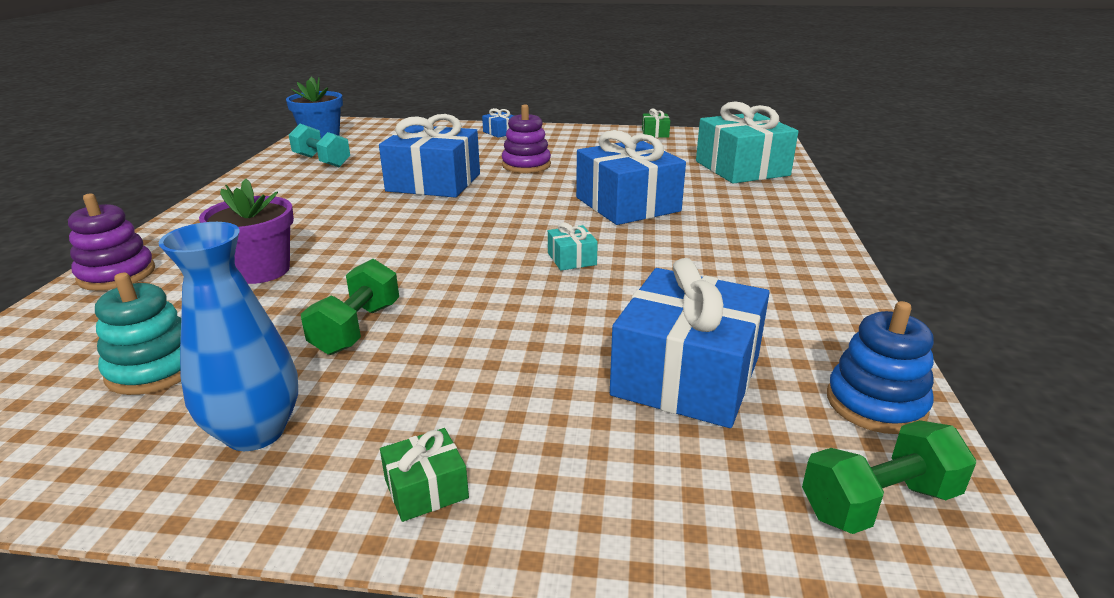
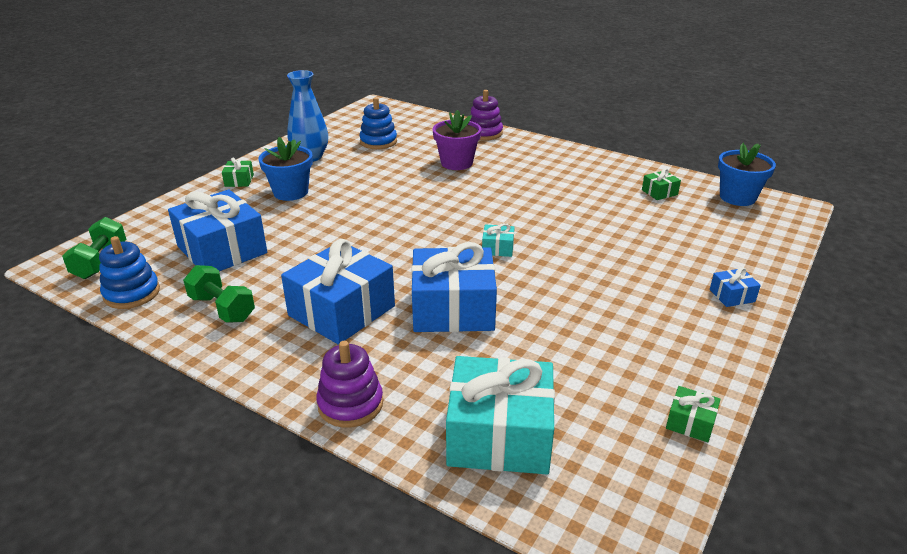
camera: 115 degrees right, 5 degrees up
turquoise stacking toy [95,273,181,395] -> blue stacking toy [359,97,397,149]
turquoise dumbbell [289,124,350,167] -> green gift [642,169,681,200]
green dumbbell [301,259,399,355] -> green dumbbell moved to [183,265,255,322]
blue gift [379,114,480,198] -> blue gift moved to [281,239,395,345]
purple stacking toy [502,104,551,173] -> purple stacking toy moved to [316,341,383,428]
turquoise gift [548,222,598,271] -> turquoise gift moved to [482,223,514,257]
none -> blue flower pot [258,137,313,201]

